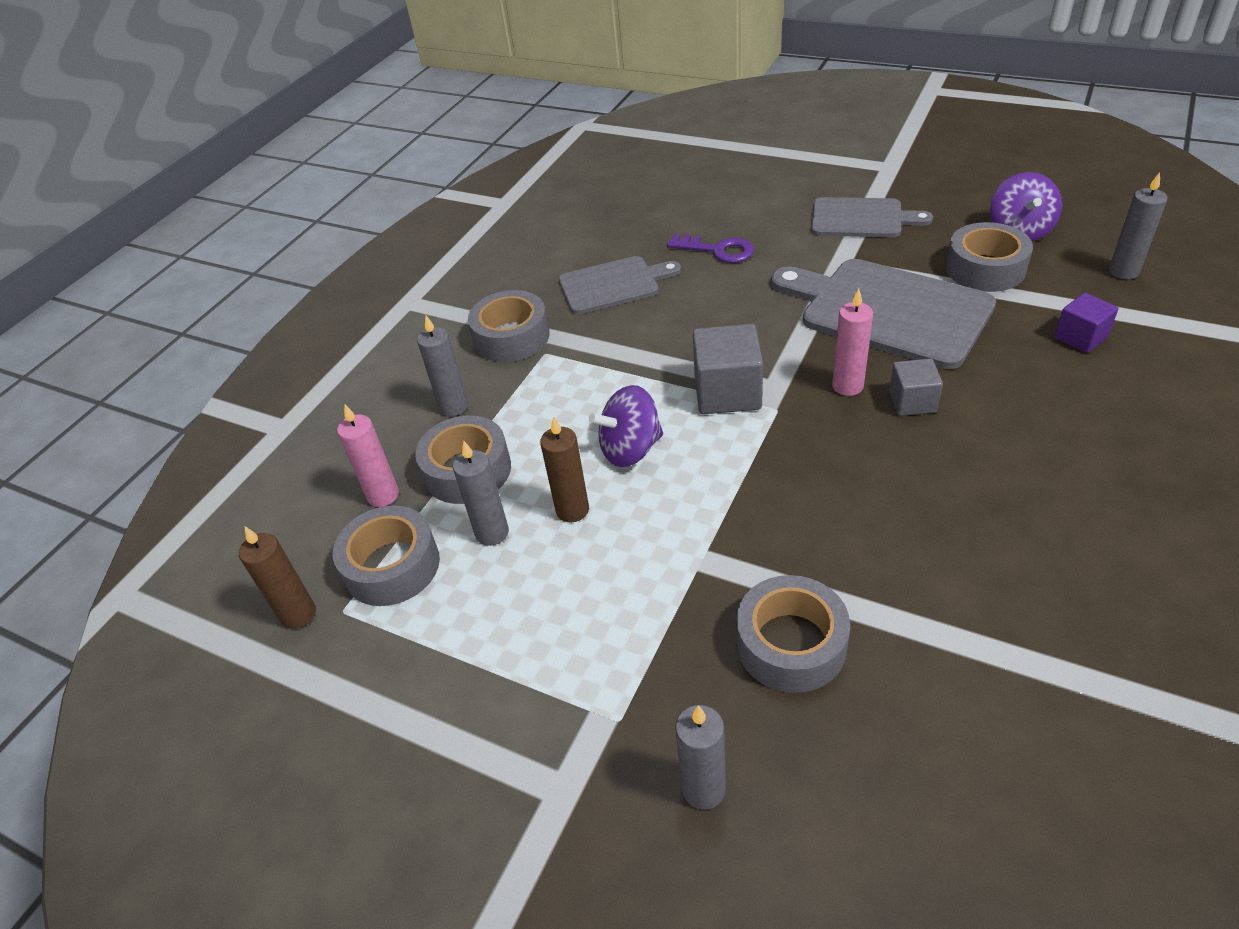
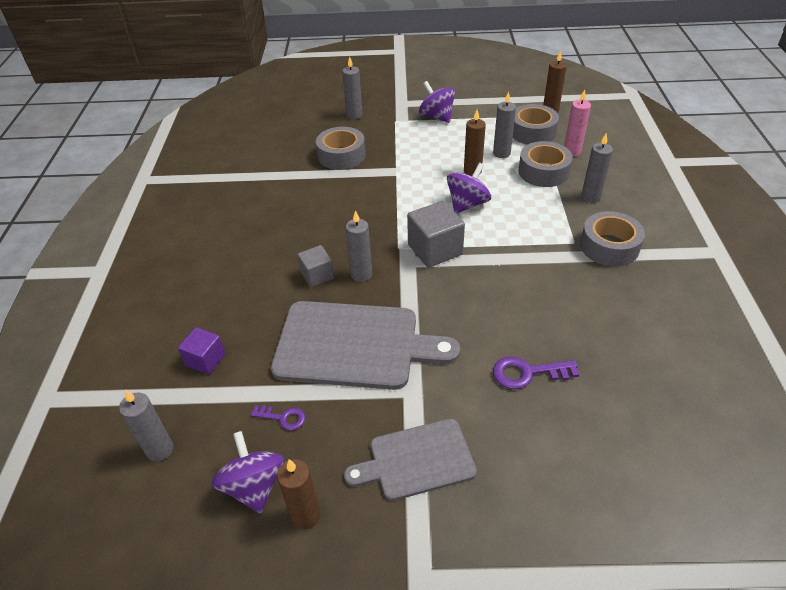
camera: 150 degrees right, 0 degrees up
grey cutting board [559,256,681,314] -> none
pink candle [832,289,873,396] -> grey candle [346,210,372,282]
grey tape [946,222,1033,292] -> purple key [251,405,305,430]
none -> brown candle [277,459,320,530]
none -> purple spinning top [419,81,455,123]

